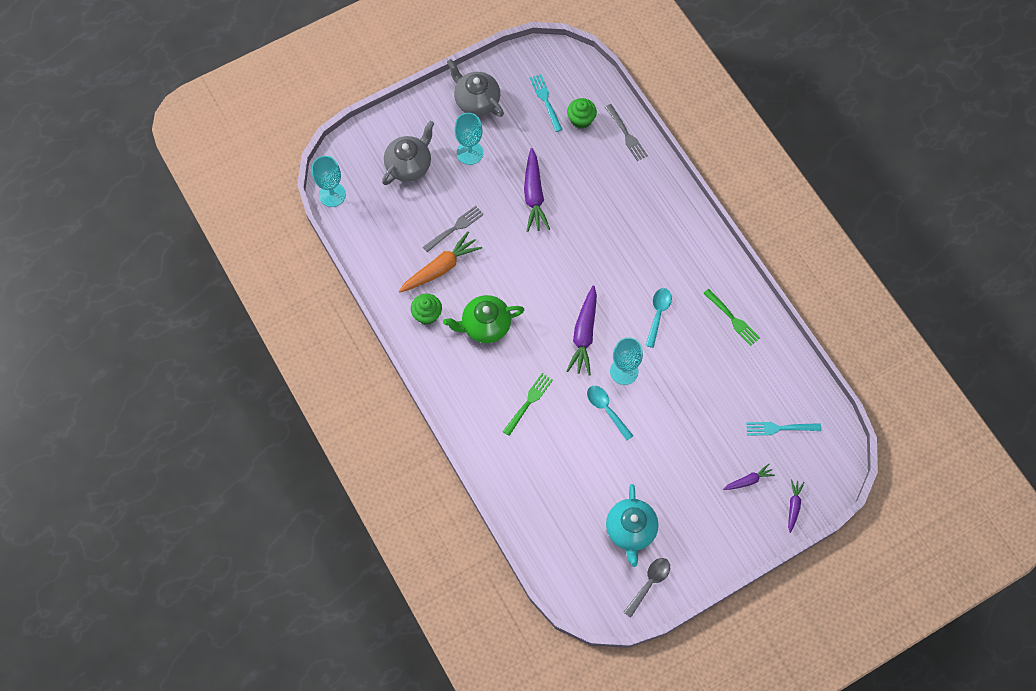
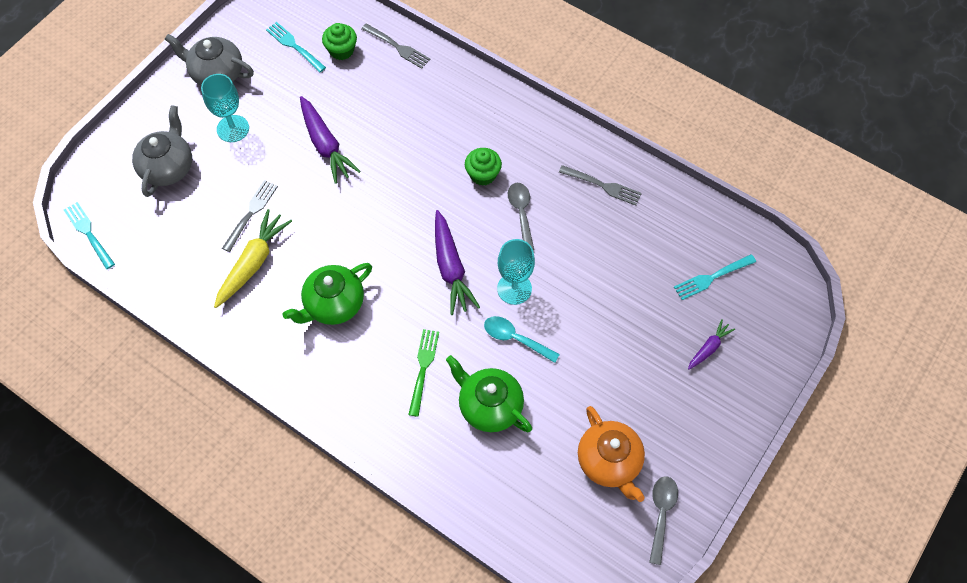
camera: 25 degrees left, 5 degrees down
turquoise goblet [312,156,346,207] -> turquoise fork [64,202,115,269]
orange carrot [399,231,482,292] -> yellow carrot [214,209,292,308]
green cupcake [411,294,442,325] -> green cupcake moved to [465,148,502,186]
turquoise teapot [606,484,658,567] -> orange teapot [578,406,645,502]
turquoise spoon [645,288,672,348] -> grey spoon [508,183,534,250]
green fork [703,289,760,346] -> grey fork [559,165,642,206]
purple carrot [788,479,805,533] -> none
none -> green teapot [446,355,532,432]

